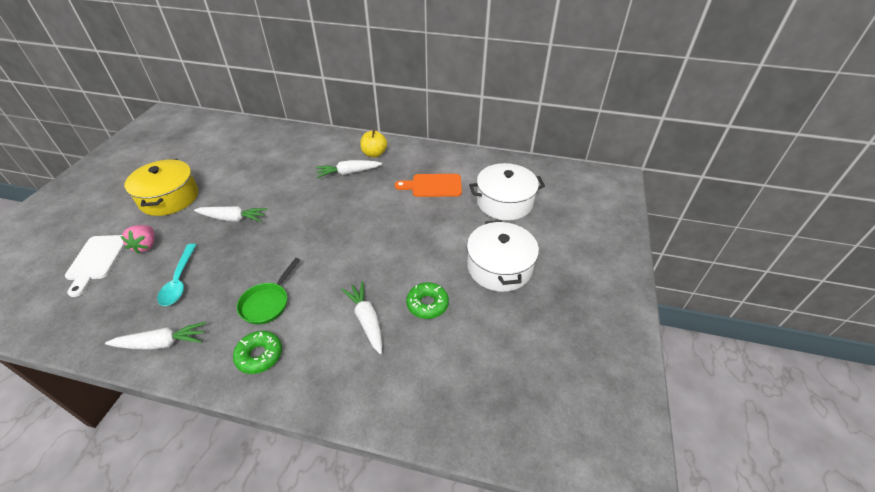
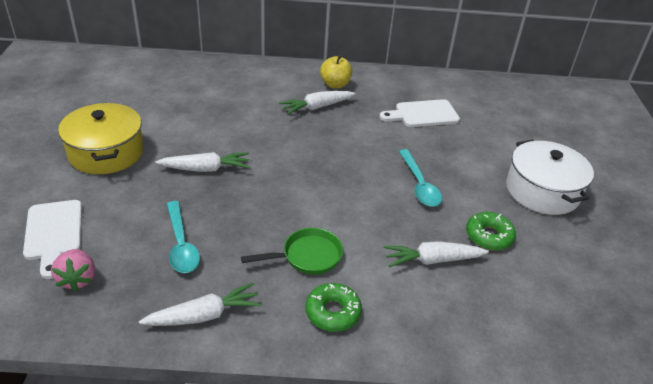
camera: 15 degrees left, 5 degrees down
pink strawberry [120,225,154,254] -> pink strawberry moved to [51,249,95,291]
green pan [237,258,300,325] -> green pan turned 120 degrees counterclockwise [241,228,343,274]
white carrot [341,281,382,354] -> white carrot turned 60 degrees counterclockwise [384,241,489,267]
orange cutting board [395,174,462,197] -> white cutting board [379,99,460,127]
white pot [469,163,545,220] -> none
none -> turquoise spoon [399,149,442,207]

